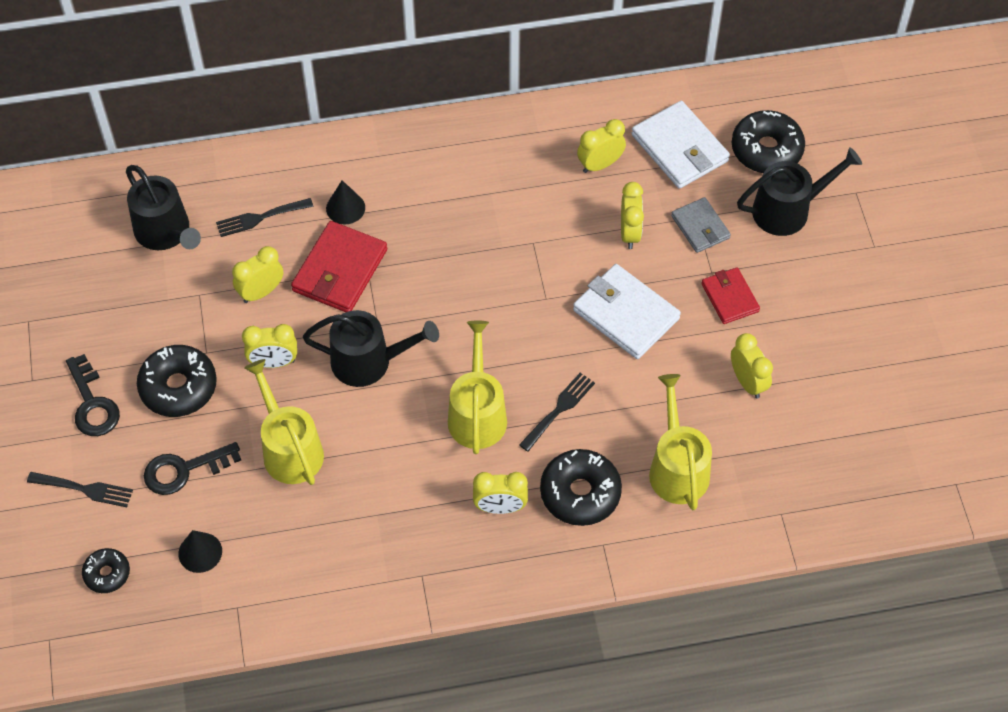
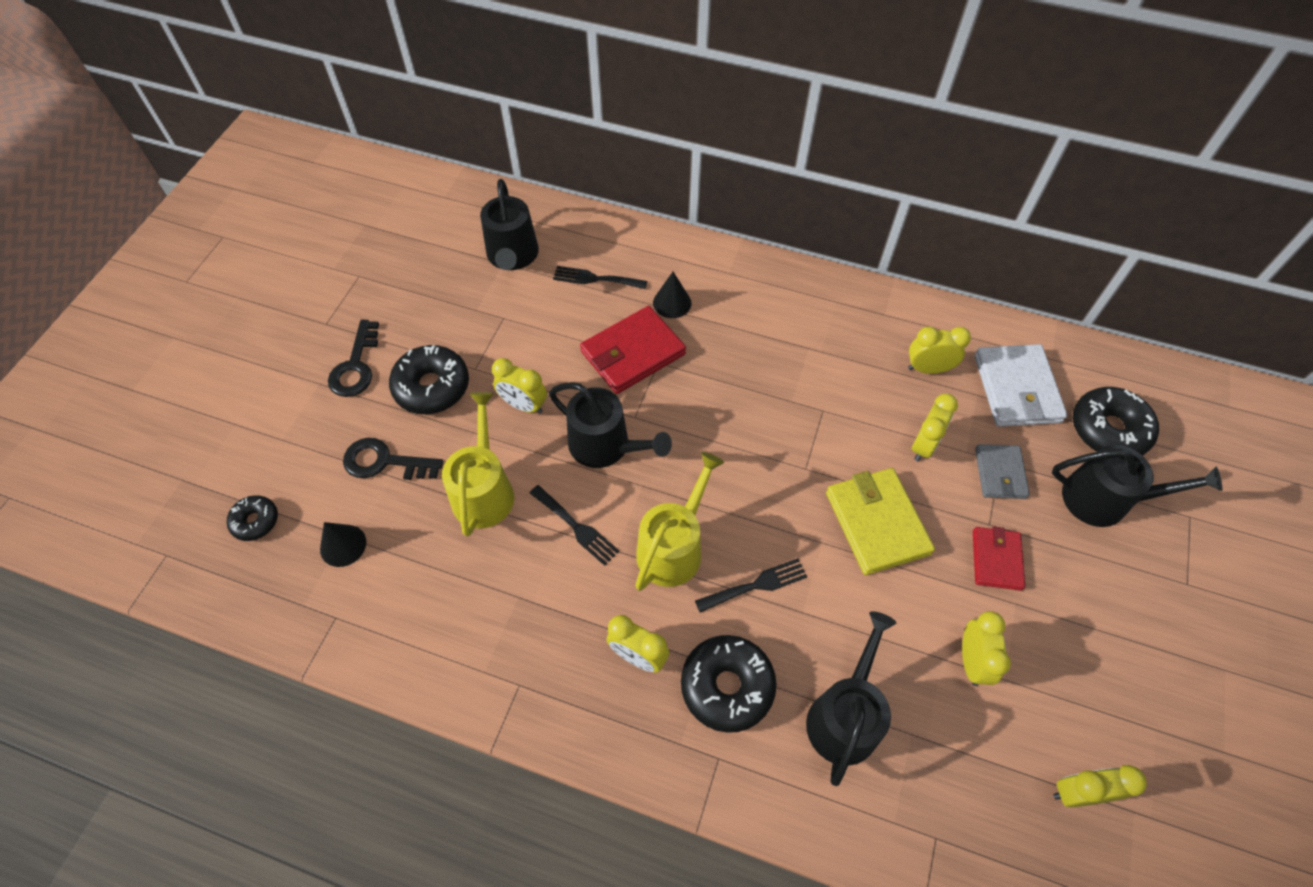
camera: 30 degrees right, 0 degrees up
black fork [27,472,133,507] -> black fork moved to [530,485,619,566]
yellow clock [232,246,283,303] -> yellow clock moved to [1054,765,1147,807]
white wallet [573,264,681,359] -> yellow wallet [826,468,935,575]
yellow watering can [649,374,712,510] -> black watering can [806,611,896,786]

